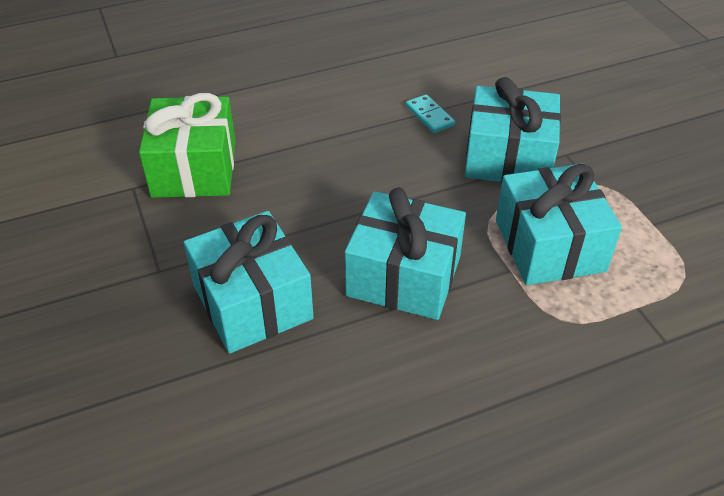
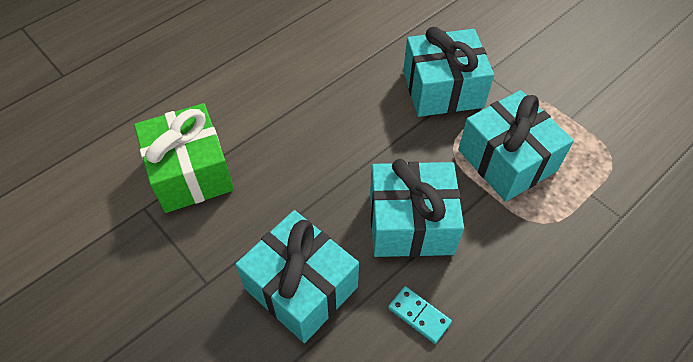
camera: 20 degrees left, 10 degrees up
turquoise domino [406,94,455,133] -> turquoise domino moved to [388,286,452,344]

